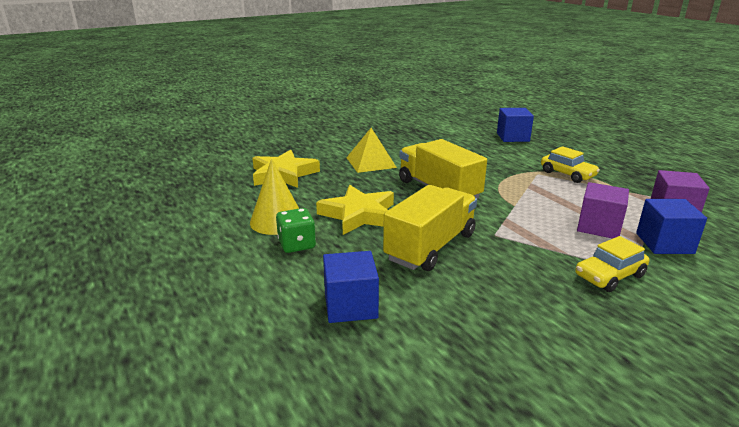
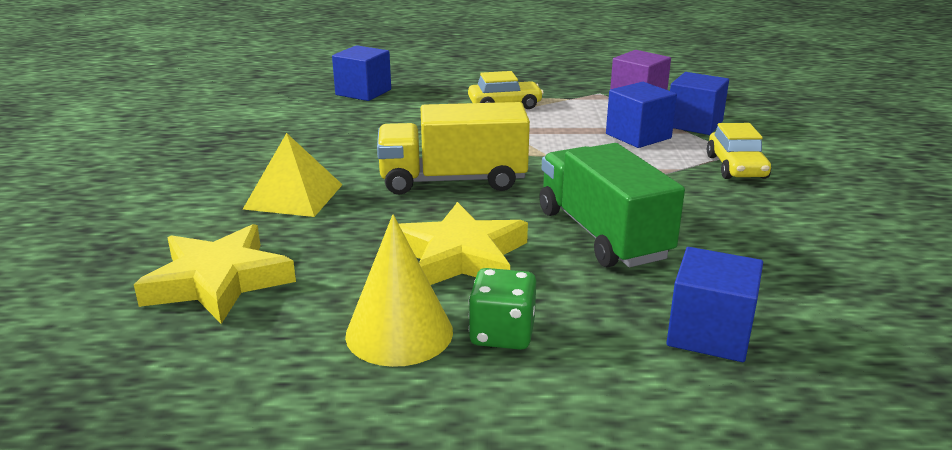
camera: 60 degrees left, 0 degrees up
yellow truck [383,185,477,271] -> green truck [539,143,685,267]
purple cube [577,182,629,239] -> blue cube [606,82,677,148]

